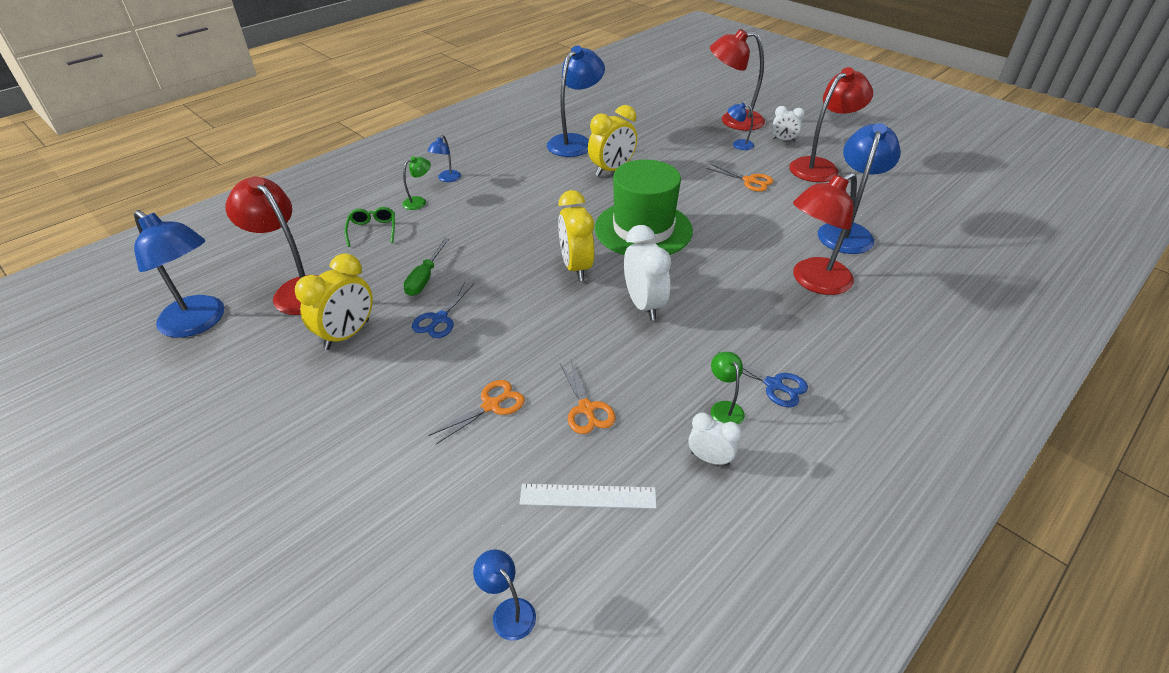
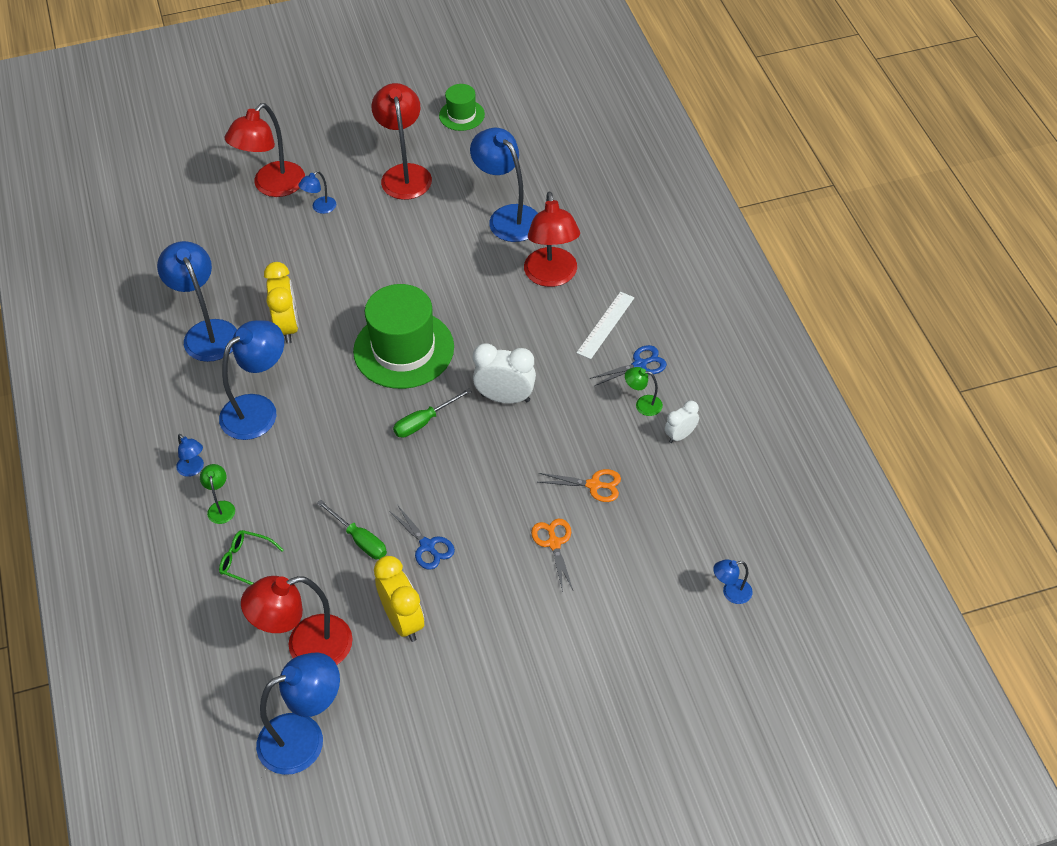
camera: 60 degrees left, 10 degrees up
white ruler [520,484,657,509] -> white ruler moved to [576,292,635,359]
yellow clock [558,190,594,281] -> green screwdriver [393,388,472,438]
orange scissors [706,164,773,192] -> none
white clock [772,106,805,142] -> none
none -> blue lamp [219,320,284,440]
none -> green hat [439,84,485,131]

